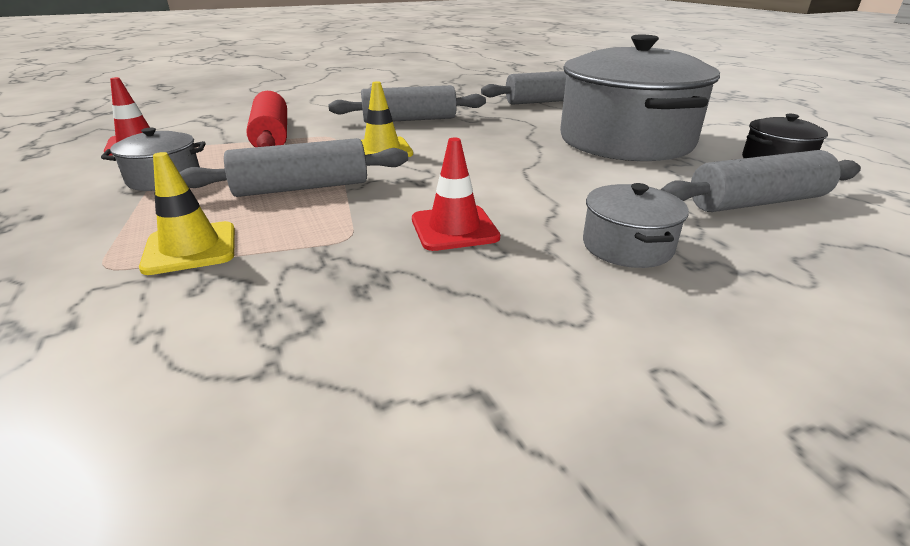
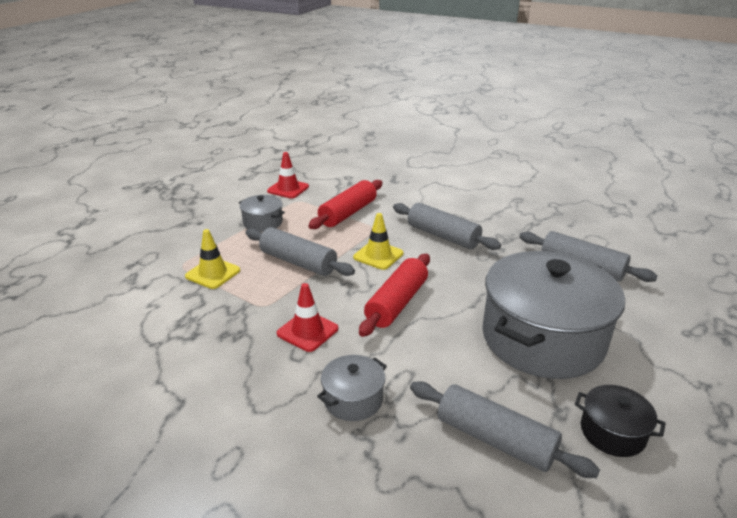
camera: 50 degrees right, 0 degrees up
none -> red rolling pin [359,254,430,337]

